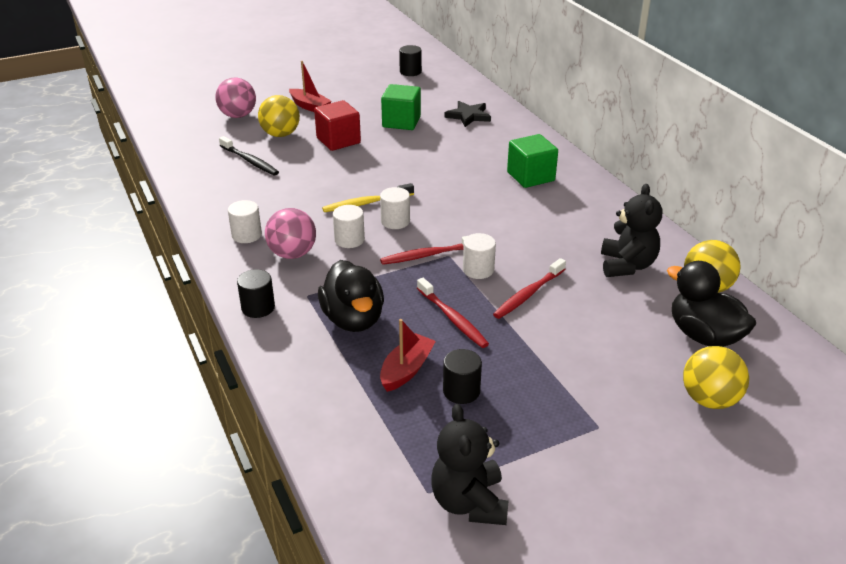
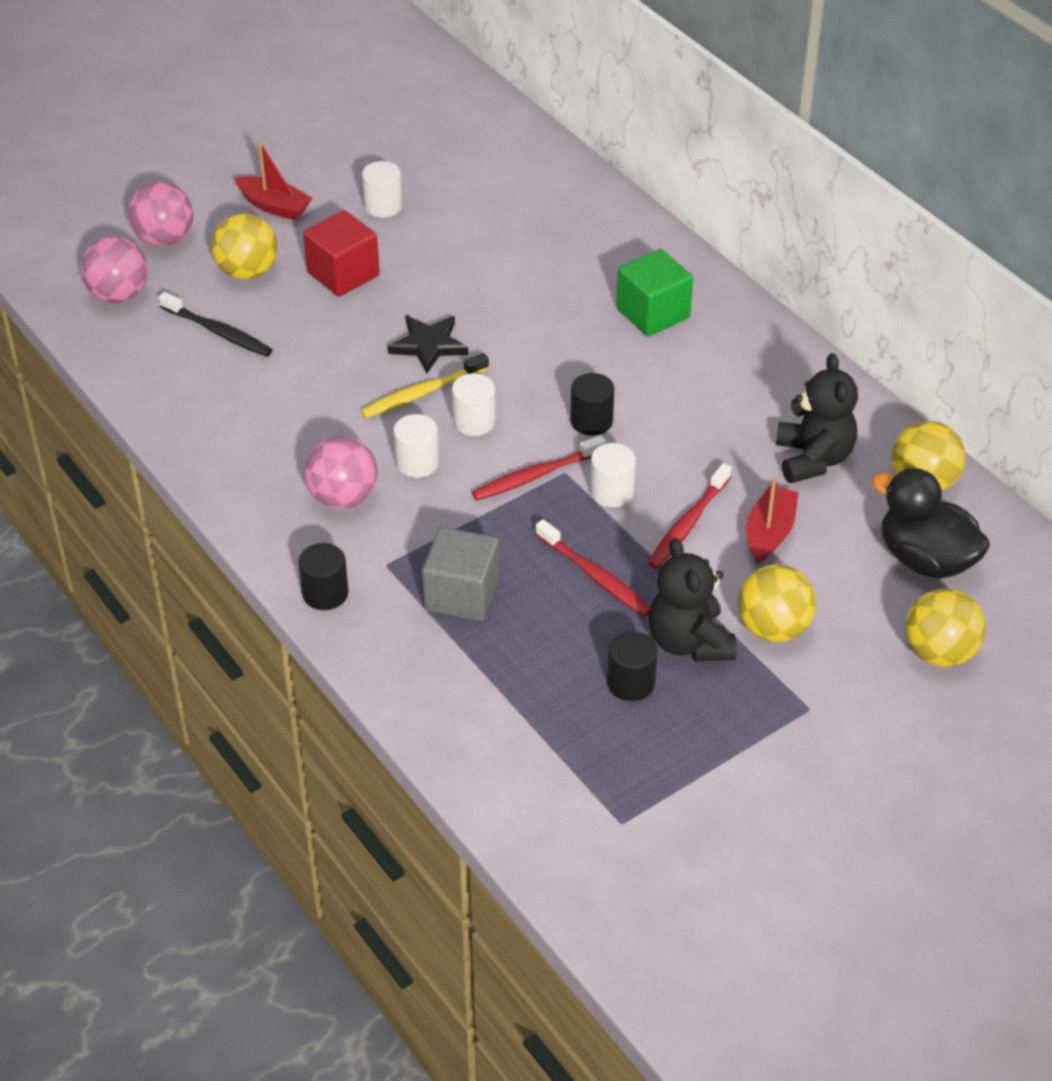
camera: 10 degrees left, 10 degrees up
white cylinder [228,200,262,243] -> white cylinder moved to [362,161,402,218]
black duck [318,260,384,332] -> grey cube [422,527,499,621]
red boat [380,319,436,392] -> red boat moved to [746,477,799,564]
green cube [381,84,421,130] -> none
black cylinder [399,45,422,76] -> black cylinder moved to [570,373,615,436]
black teddy bear [431,404,508,525] -> black teddy bear moved to [649,538,737,662]
black star [445,101,491,127] -> black star moved to [388,316,468,373]
none -> pink ball [80,236,148,303]
none -> yellow ball [738,564,816,642]

